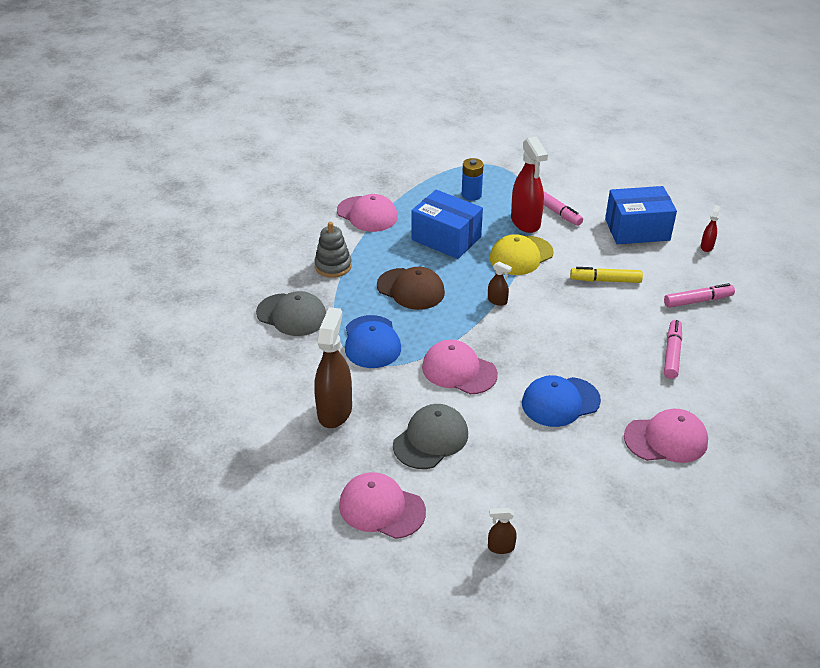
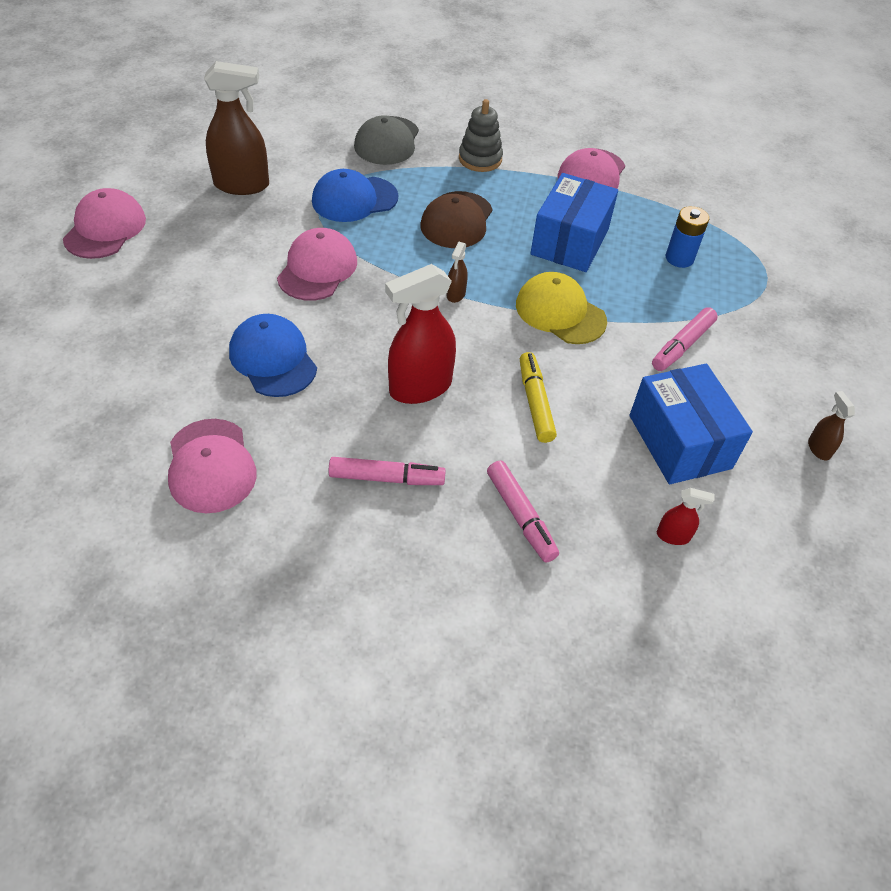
camera: 75 degrees right, 10 degrees up
grey cap [393,404,468,469] -> none
brown spray bottle [488,508,517,554] -> brown spray bottle moved to [808,391,855,461]
red spray bottle [511,136,548,233] -> red spray bottle moved to [385,264,456,404]

